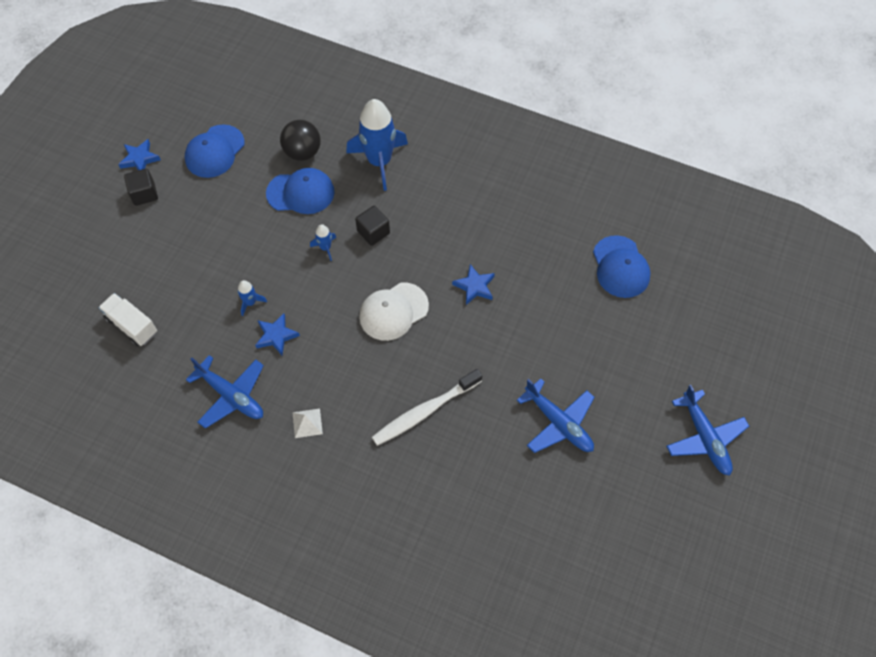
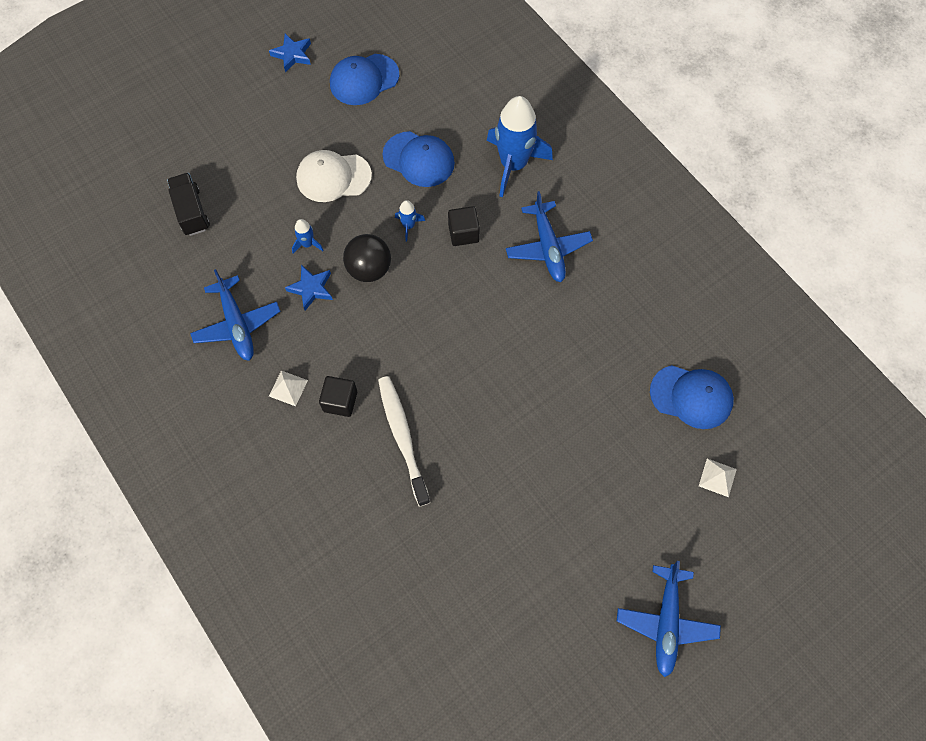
camera: 30 degrees right, 5 degrees up
white truck [98,293,157,346] -> black truck [167,173,210,236]
black cube [124,169,158,206] -> black cube moved to [319,376,357,417]
black ball [280,120,320,161] -> black ball moved to [343,234,391,282]
white cap [359,282,429,341] -> white cap moved to [296,150,372,202]
white toothbrush [372,369,482,446] -> white toothbrush turned 75 degrees clockwise [378,376,430,506]
blue star [452,264,495,305] -> none
blue plane [517,379,595,453] -> blue plane moved to [506,191,593,282]
blue cap [593,235,651,298] -> blue cap turned 90 degrees counterclockwise [650,365,734,429]
none -> white pyramid [699,459,737,497]

